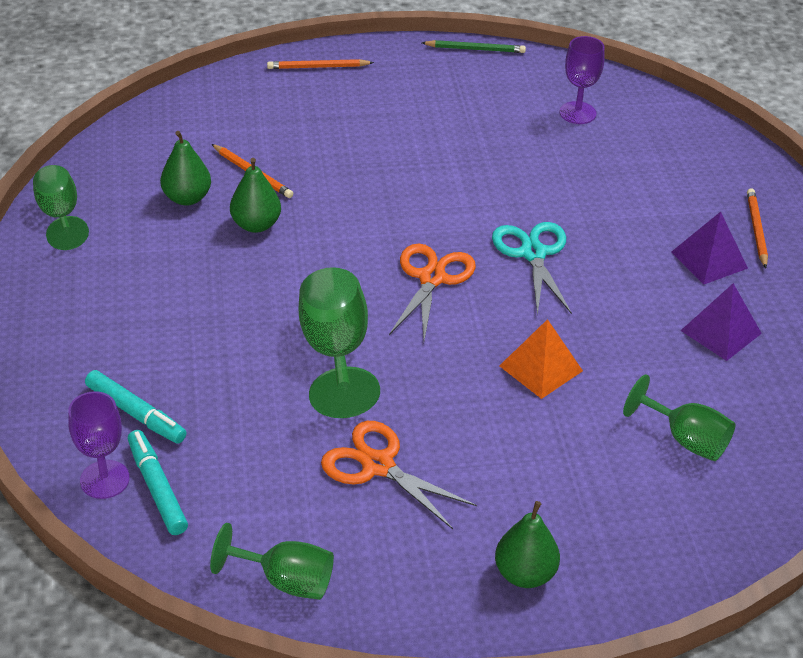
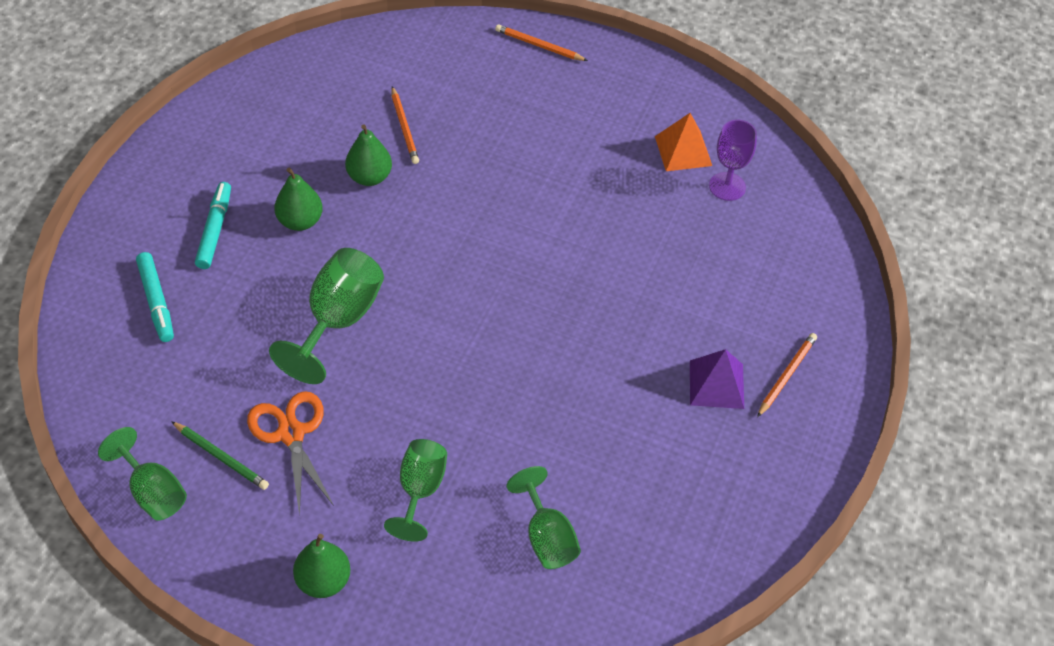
camera: 30 degrees right, 10 degrees up
green goblet [33,165,89,250] -> green goblet moved to [384,439,447,542]
purple goblet [68,391,130,499] -> none
turquoise marker [128,430,188,535] -> turquoise marker moved to [195,182,231,269]
green pear [160,131,211,206] -> green pear moved to [274,168,323,231]
orange scissors [389,244,476,340] -> none
green pencil [422,40,526,53] -> green pencil moved to [171,421,269,490]
turquoise scissors [492,222,572,316] -> none
orange pyramid [499,319,583,399] -> orange pyramid moved to [655,113,712,171]
purple pyramid [680,283,762,361] -> none

